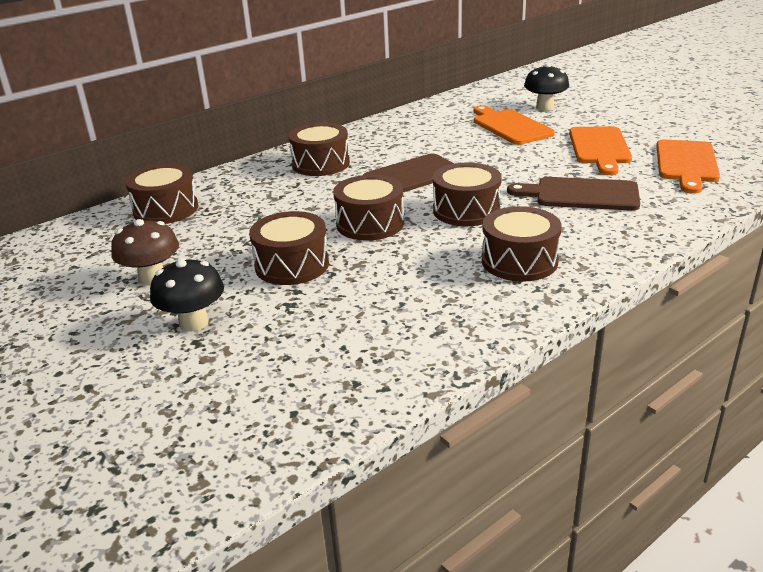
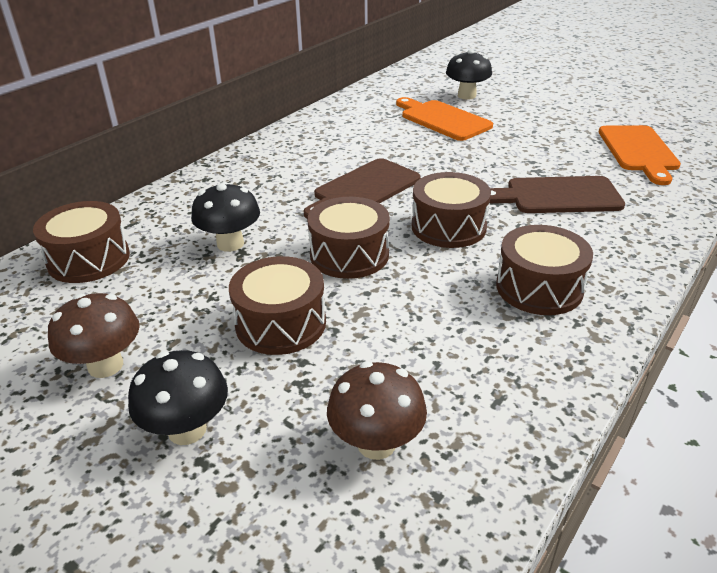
camera: 15 degrees left, 5 degrees up
brown drum [289,123,350,176] -> none
orange cutting board [569,126,632,175] -> none
none -> black mushroom [191,182,260,252]
none -> brown mushroom [327,361,427,460]

